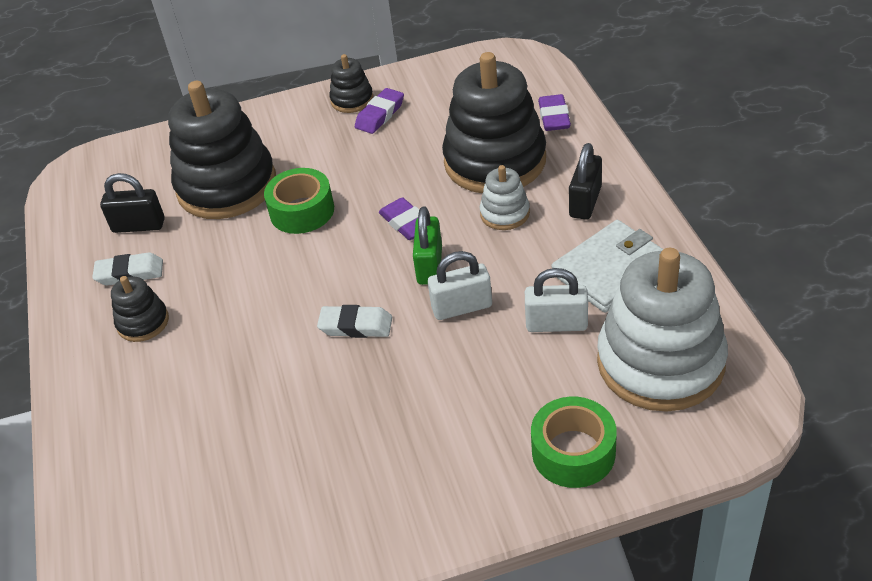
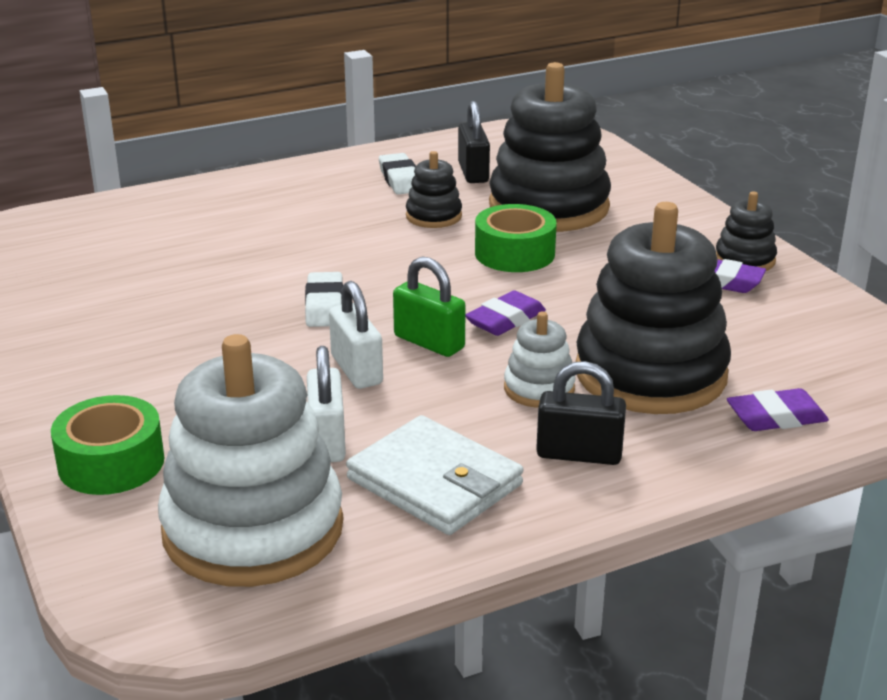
camera: 75 degrees right, 15 degrees down
black stacking toy [111,276,169,342] -> black stacking toy moved to [406,151,462,228]
green padlock [413,206,442,285] -> green padlock turned 45 degrees clockwise [393,257,466,357]

